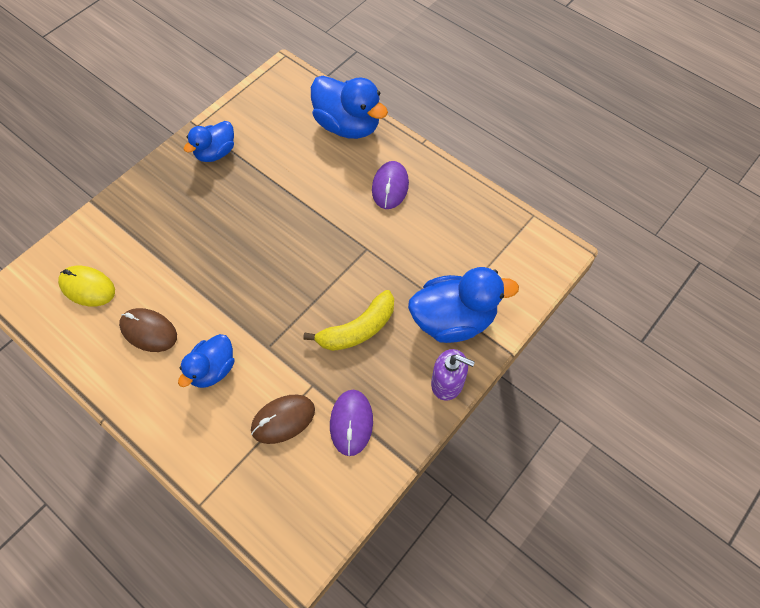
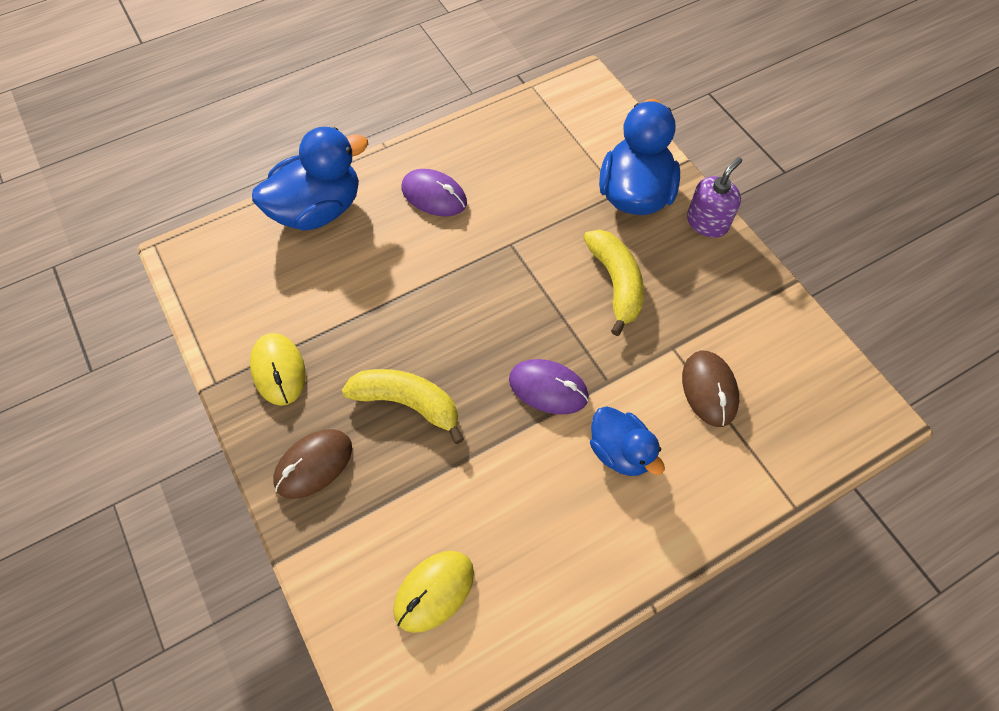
camera: 70 degrees left, 0 degrees up
brown mouse [119,308,177,352] -> brown mouse moved to [273,429,352,499]
blue duck [184,121,234,162] -> yellow mouse [250,333,306,406]
purple mouse [330,390,373,456] -> purple mouse moved to [509,359,589,415]
none -> yellow banana [342,369,464,444]

